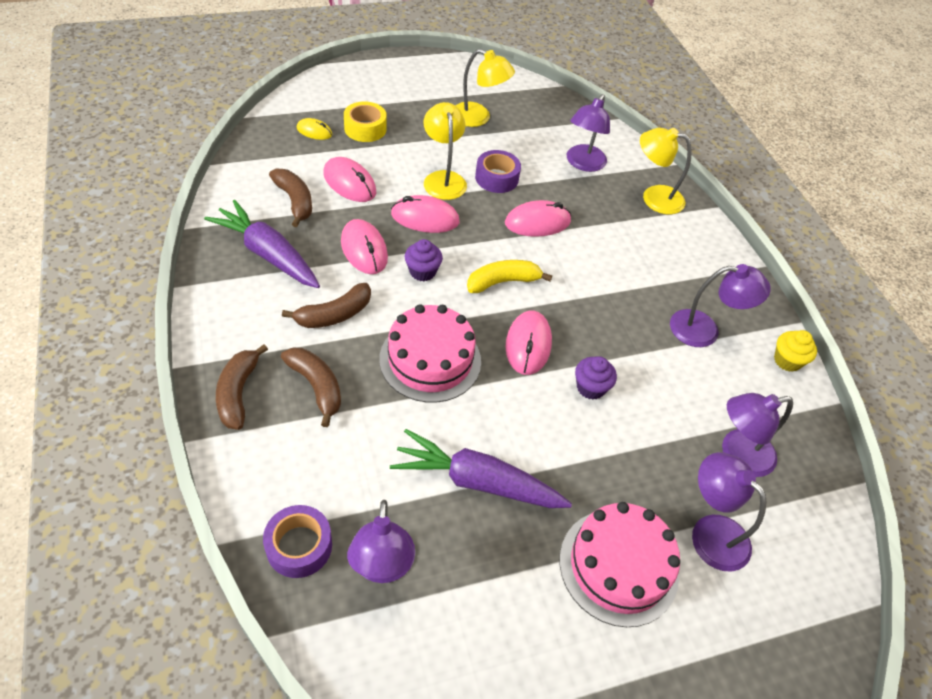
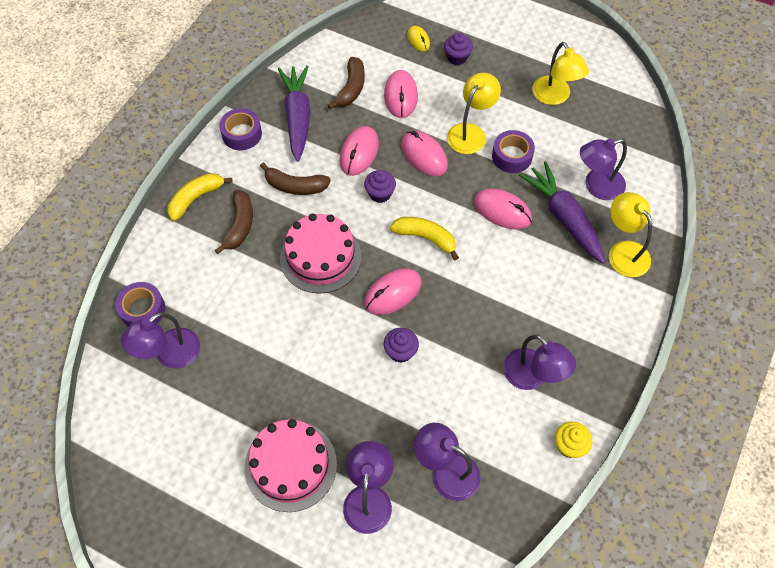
camera: 50 degrees right, 10 degrees up
brown banana [216,344,268,430] -> yellow banana [167,173,233,221]
yellow tape [344,101,387,142] -> purple cupcake [444,32,473,65]
purple carrot [390,429,572,508] -> purple carrot moved to [519,161,605,264]
none -> purple tape [219,108,262,150]

